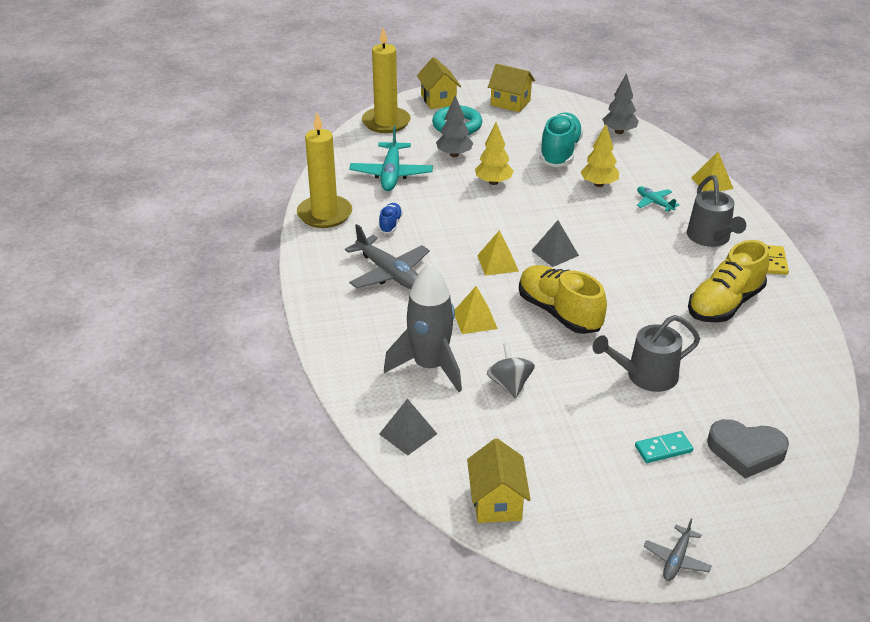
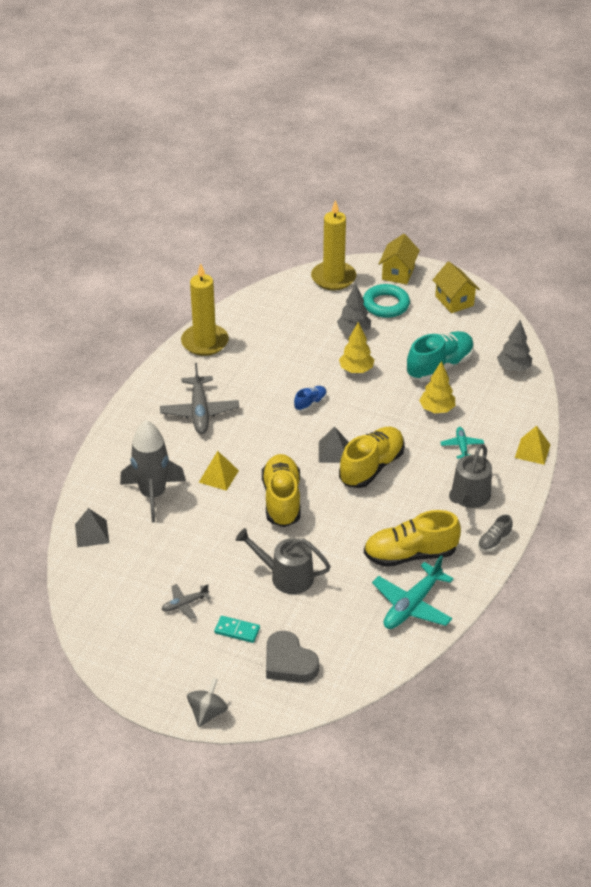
camera: 35 degrees right, 5 degrees up
turquoise plane [349,126,433,191] -> turquoise plane moved to [372,555,454,629]
blue shoe [379,203,403,233] -> blue shoe moved to [294,386,327,411]
yellow house [467,438,531,523] -> none
yellow pyramid [477,230,519,276] -> none
grey spinning top [487,343,535,399] -> grey spinning top moved to [187,678,228,727]
grey plane [644,519,712,581] -> grey plane moved to [161,584,211,619]
yellow domino [767,245,789,275] -> grey shoe [478,514,513,552]
none -> yellow shoe [339,427,405,488]

